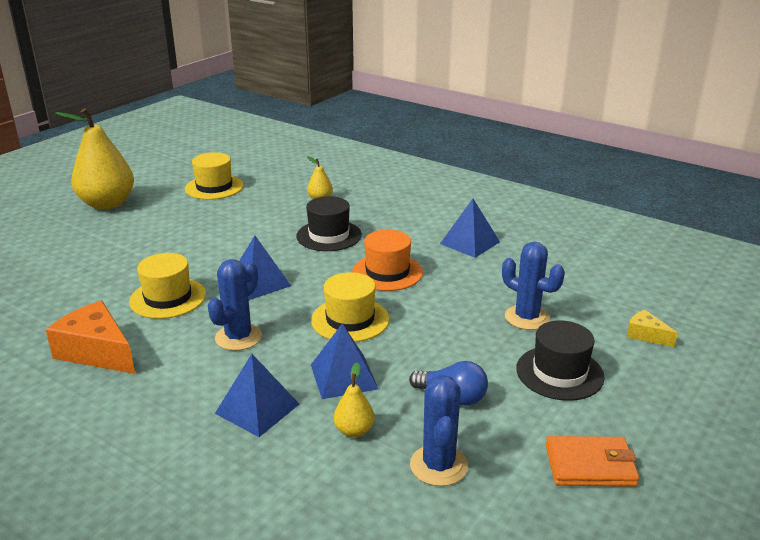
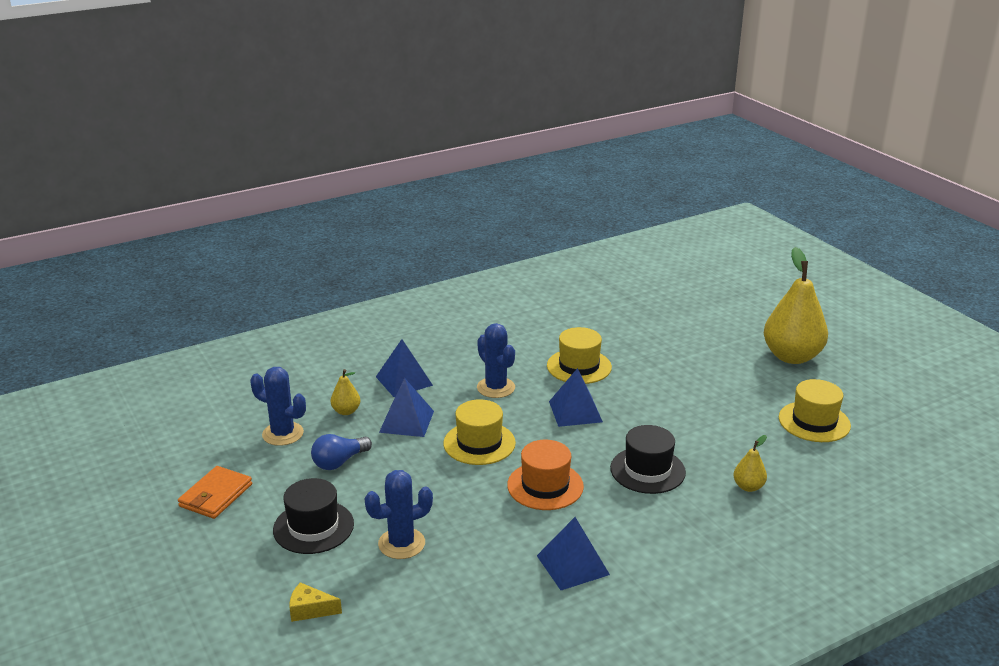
camera: 115 degrees right, 0 degrees up
orange cheese [46,301,135,374] -> none
yellow cheese [627,310,678,347] -> yellow cheese turned 150 degrees counterclockwise [289,582,342,622]

